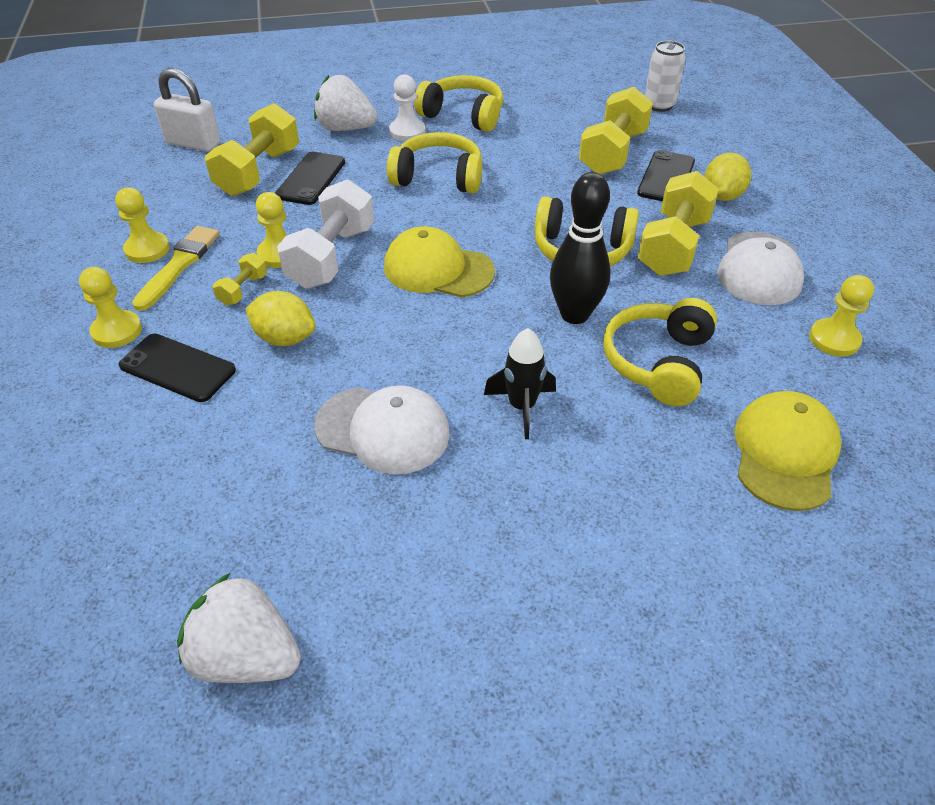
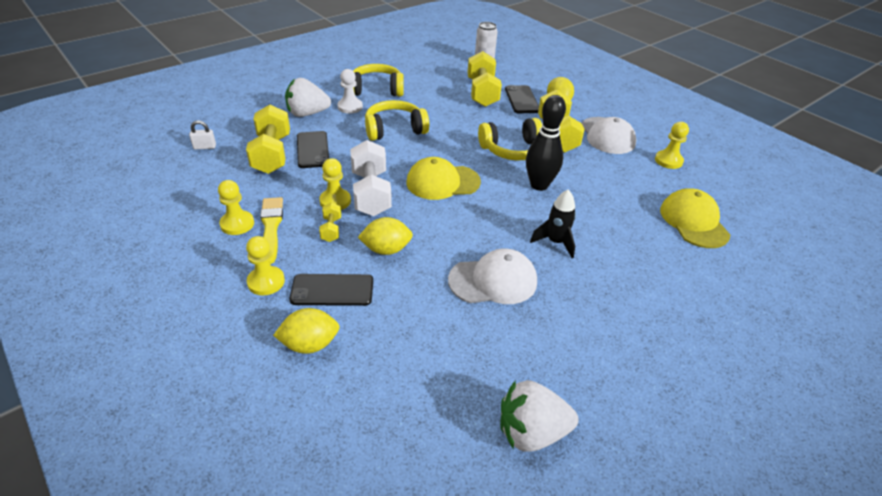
camera: 30 degrees left, 5 degrees down
white padlock [154,68,220,152] -> white padlock [189,120,216,149], size x0.52
yellow headphones [603,298,717,406] -> none
none -> yellow lemon [273,308,340,354]

